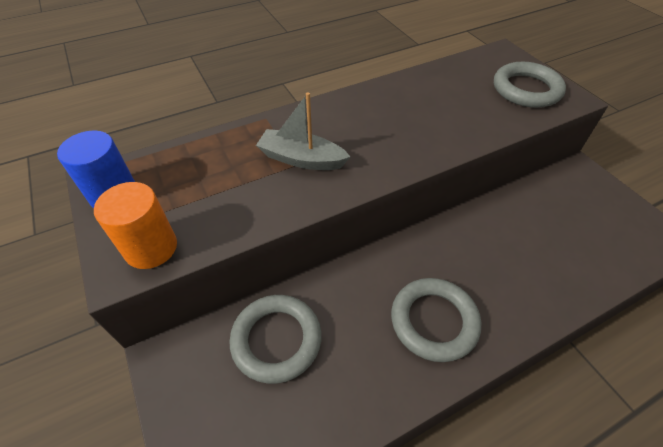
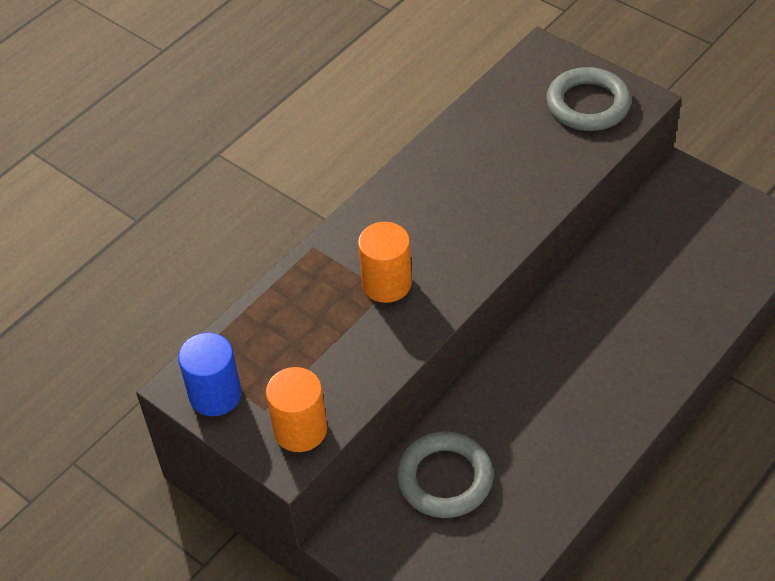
camera: 20 degrees left, 0 degrees up
grey boat [256,92,350,170] -> orange cylinder [358,222,412,303]
grey ring [391,278,481,362] -> none

